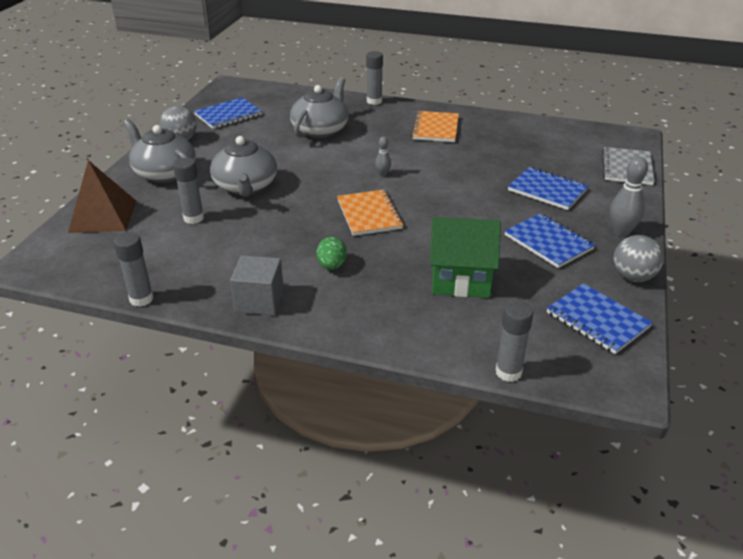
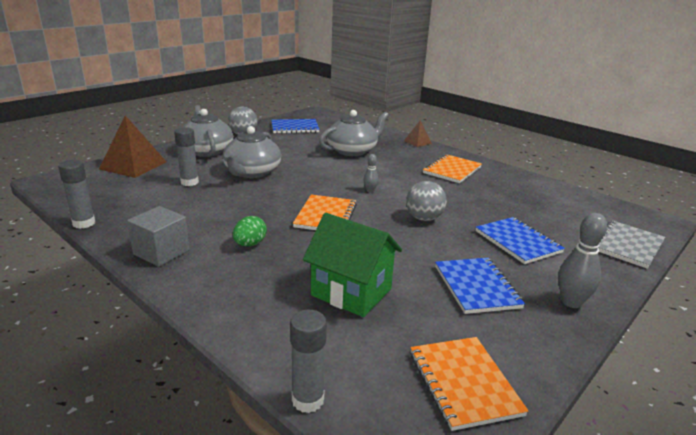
camera: 25 degrees right, 10 degrees down
grey glue stick [366,51,383,105] -> brown pyramid [404,121,432,147]
blue notebook [547,283,653,354] -> orange notebook [410,337,529,431]
grey ball [614,235,664,282] -> grey ball moved to [406,181,447,221]

